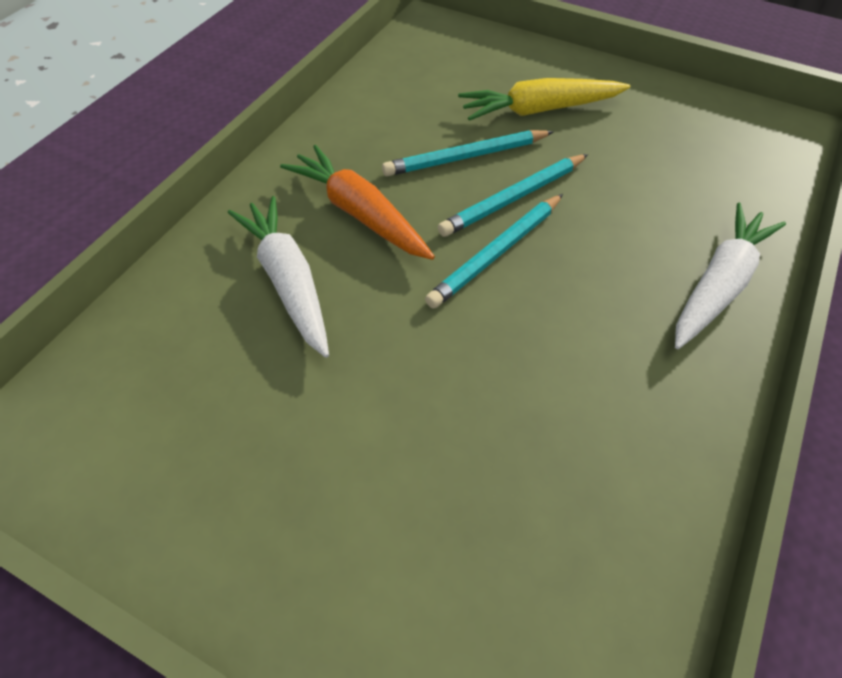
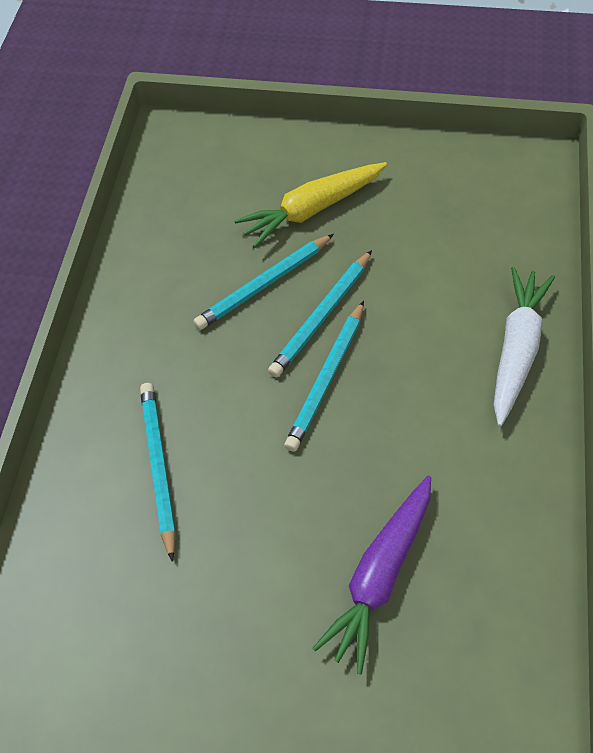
camera: 15 degrees left, 5 degrees up
white carrot [228,196,329,358] -> turquoise pencil [140,383,176,562]
orange carrot [280,145,435,260] -> none
none -> purple carrot [312,476,431,674]

